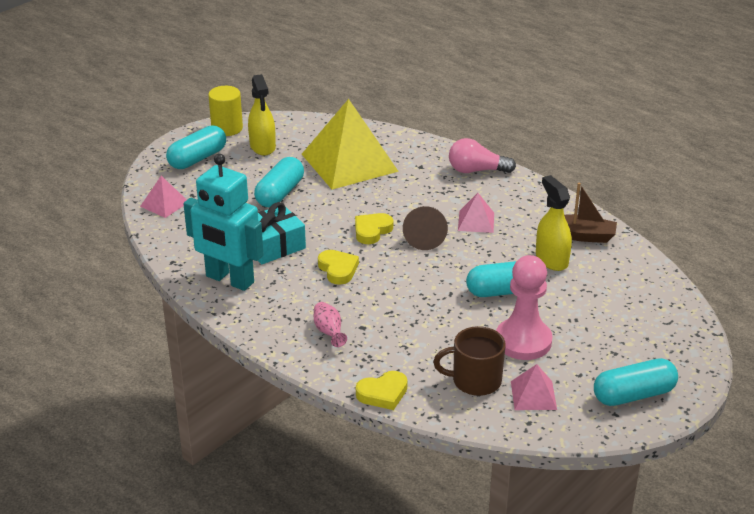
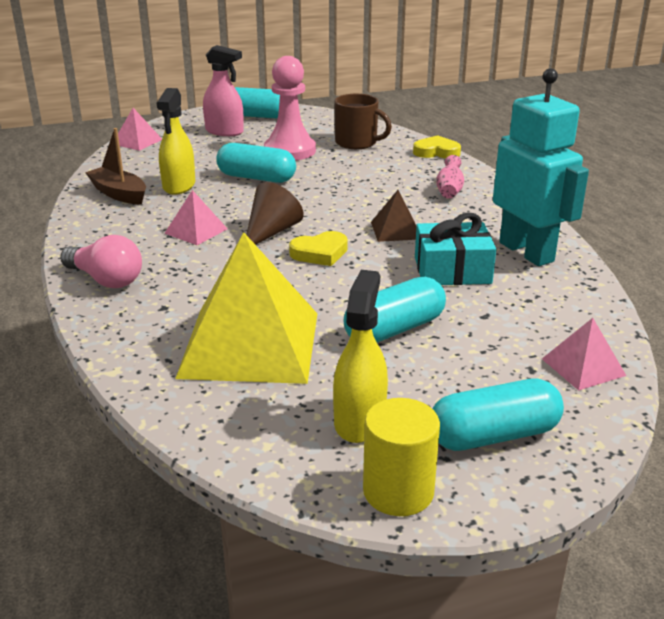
camera: 150 degrees left, 5 degrees down
yellow heart [318,250,359,285] -> brown pyramid [371,190,416,242]
pink pyramid [511,364,557,410] -> pink pyramid moved to [118,108,162,151]
none -> pink spray bottle [203,45,244,136]

